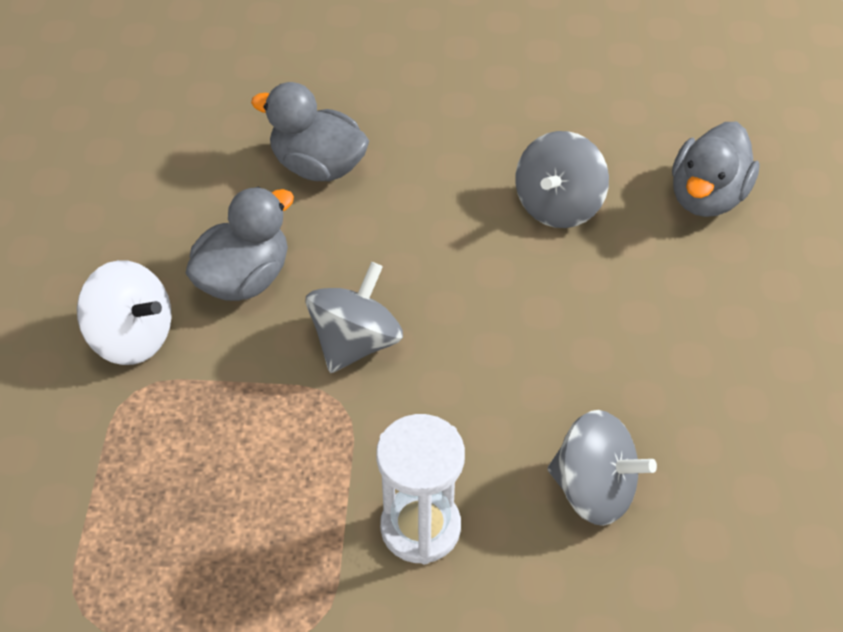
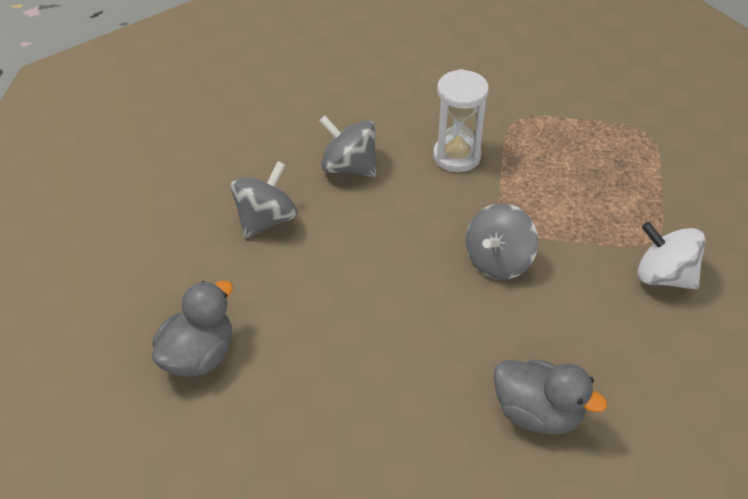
camera: 175 degrees left, 5 degrees down
grey duck [185,187,294,301] -> none
grey spinning top [515,131,609,228] -> grey spinning top moved to [230,161,297,238]

